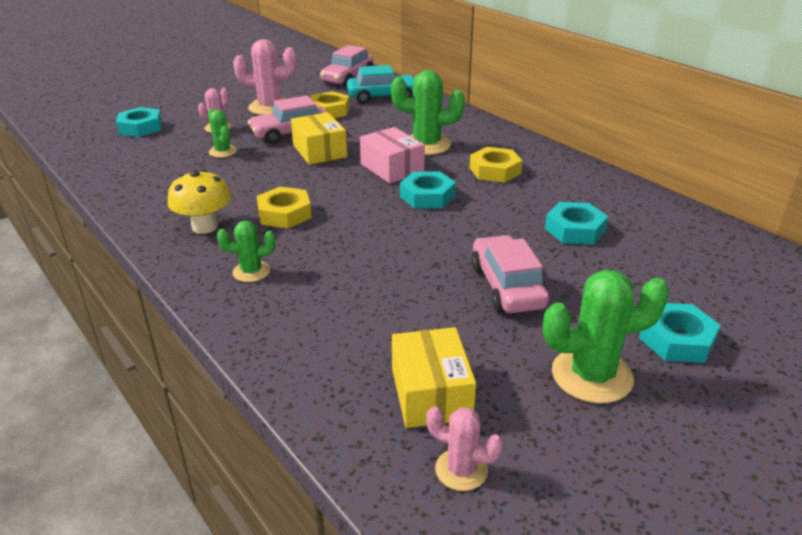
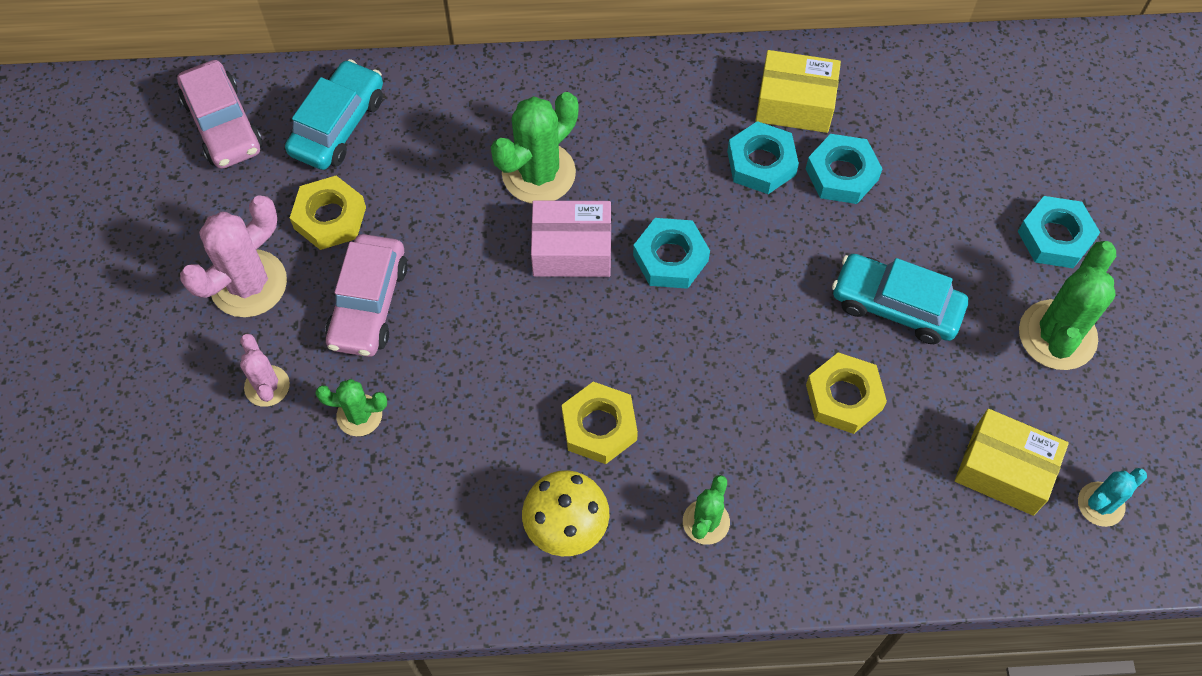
camera: 55 degrees left, 30 degrees up
turquoise nut [116,107,162,137] -> turquoise nut moved to [727,121,799,194]
yellow box [291,112,347,165] -> yellow box moved to [755,50,841,133]
pink cactus [426,406,503,491] -> turquoise cactus [1078,468,1147,527]
yellow nut [470,147,522,183] -> yellow nut moved to [806,352,887,434]
pink car [471,235,549,313] -> turquoise car [832,254,968,344]

